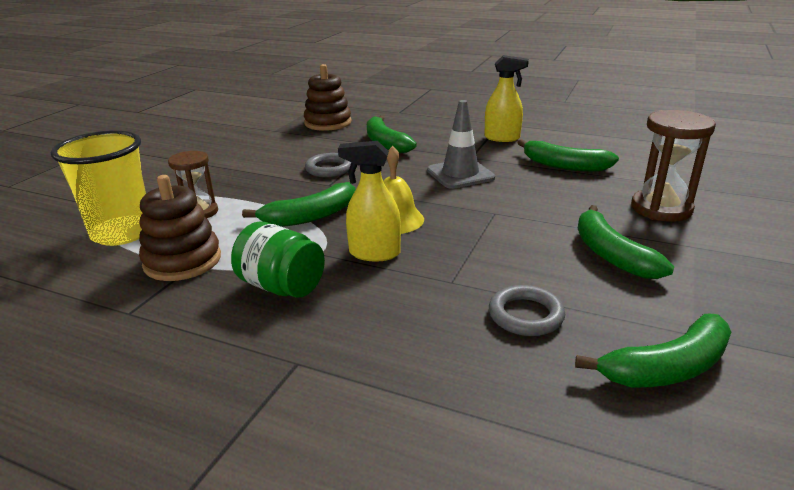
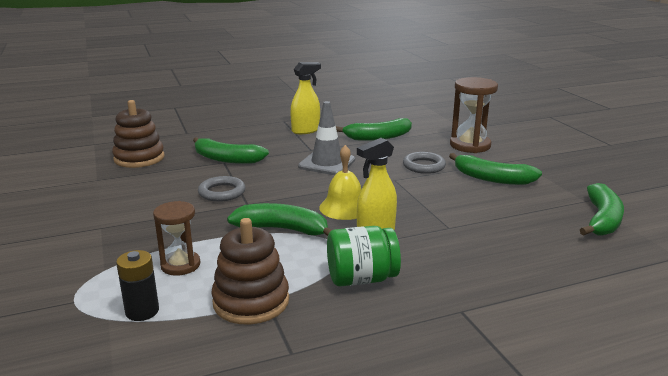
camera: 45 degrees left, 5 degrees down
yellow cup [51,130,146,246] -> black battery [116,250,159,321]
green banana [242,182,355,227] -> green banana turned 90 degrees counterclockwise [227,203,331,236]
grey ring [489,285,565,336] -> grey ring moved to [403,152,446,174]

